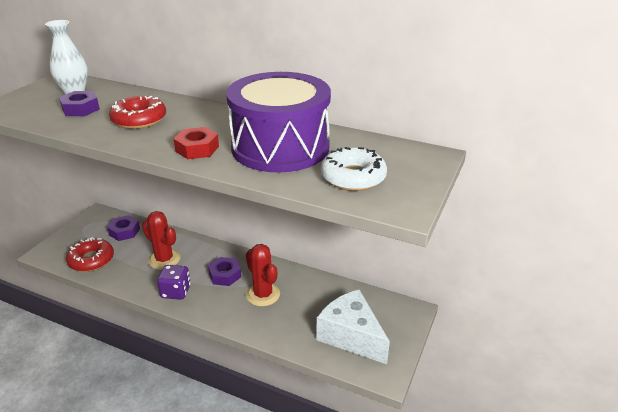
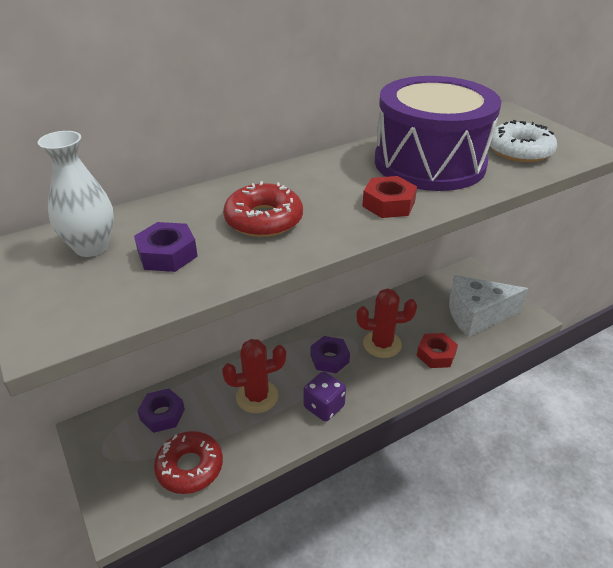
camera: 55 degrees left, 5 degrees up
none -> red nut [417,333,458,368]

